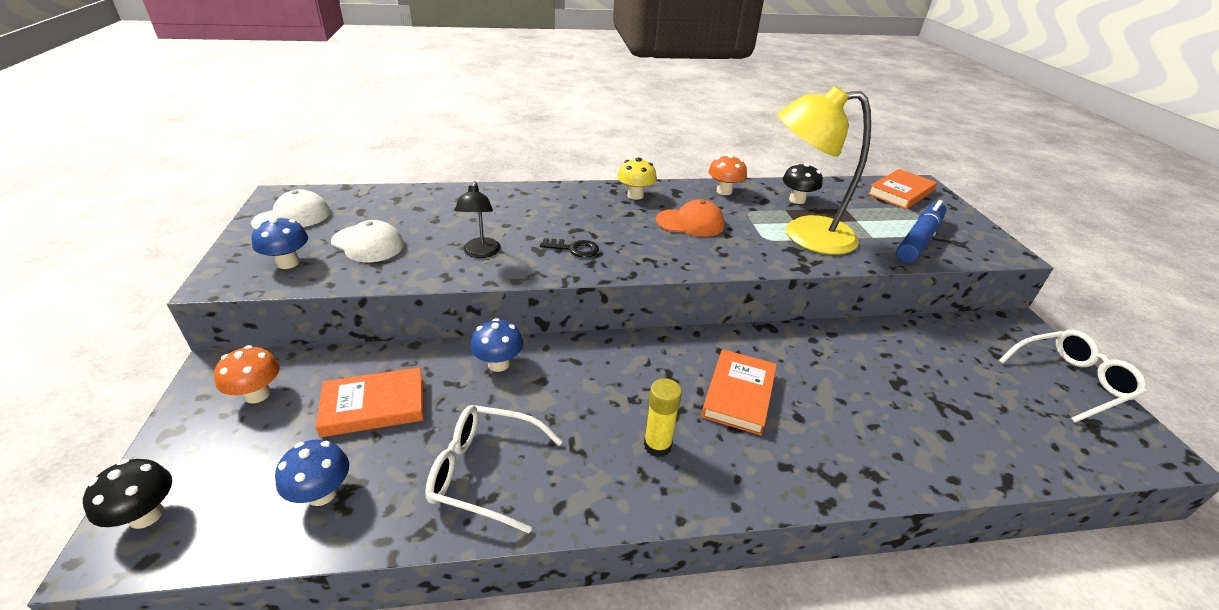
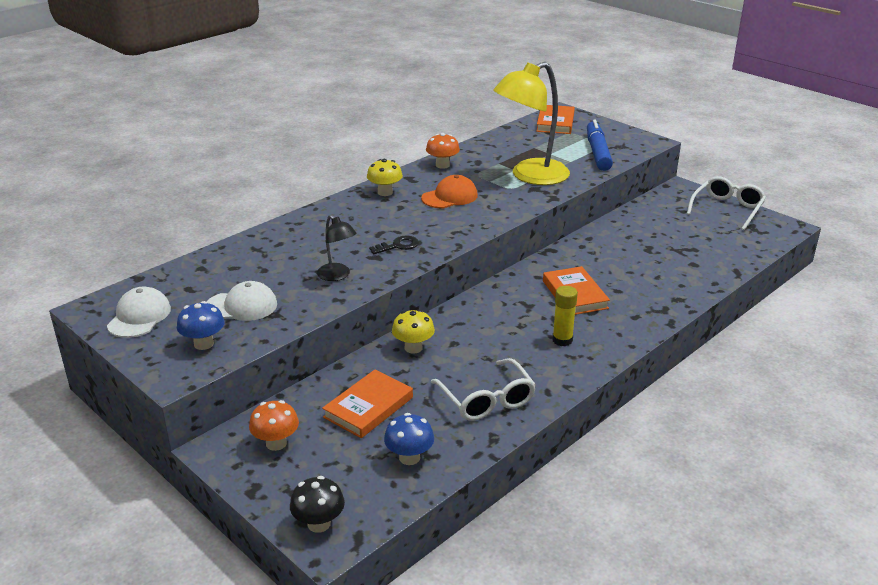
camera: 35 degrees left, 5 degrees down
white glasses [425,405,562,533] -> white glasses turned 90 degrees counterclockwise [431,358,536,421]
blue mushroom [470,318,523,372] -> yellow mushroom [392,309,435,354]
black mushroom [782,163,823,204] -> none

